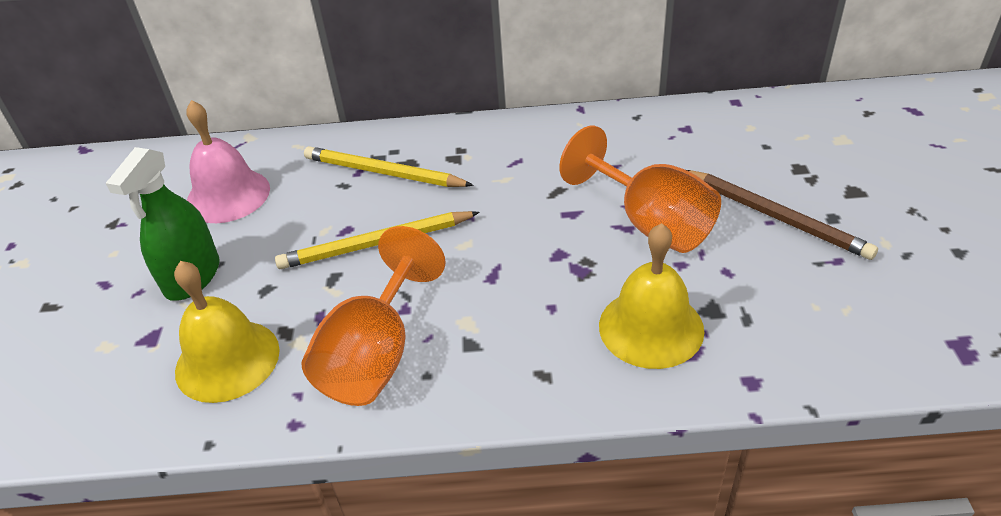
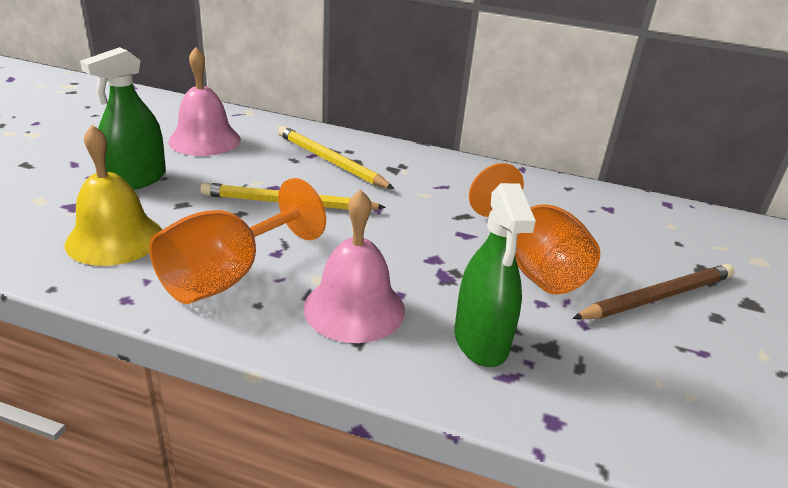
camera: 15 degrees right, 10 degrees down
yellow bell [599,223,704,369] -> green spray bottle [454,183,536,367]
brown pencil [687,170,878,260] -> brown pencil turned 90 degrees counterclockwise [572,264,735,320]
none -> pink bell [304,190,405,343]

